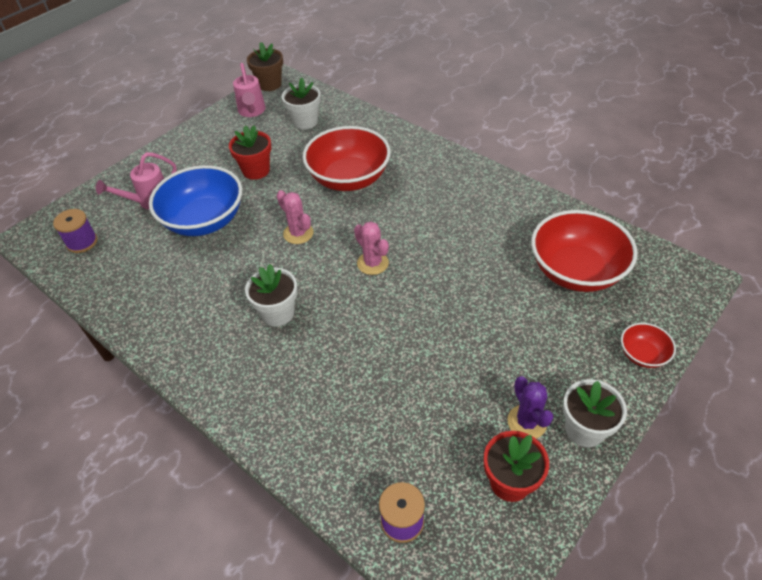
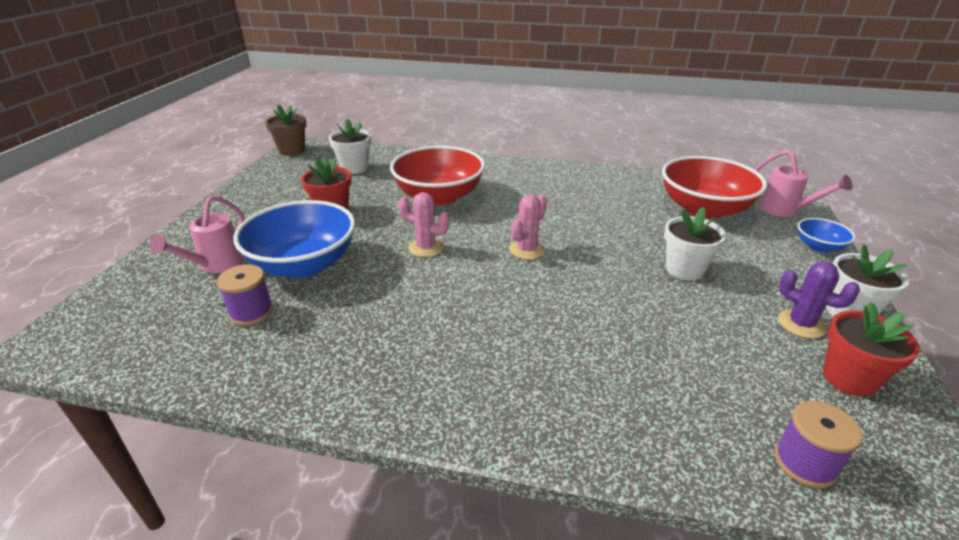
camera: 30 degrees left, 15 degrees down
purple spool [53,209,98,253] -> purple spool moved to [217,264,273,326]
pink watering can [233,63,266,117] -> pink watering can moved to [754,150,852,217]
white flower pot [245,264,297,327] -> white flower pot moved to [664,207,726,281]
pink cactus [354,222,389,275] -> pink cactus turned 75 degrees counterclockwise [509,194,547,260]
red bowl [621,323,676,368] -> blue bowl [798,218,855,252]

